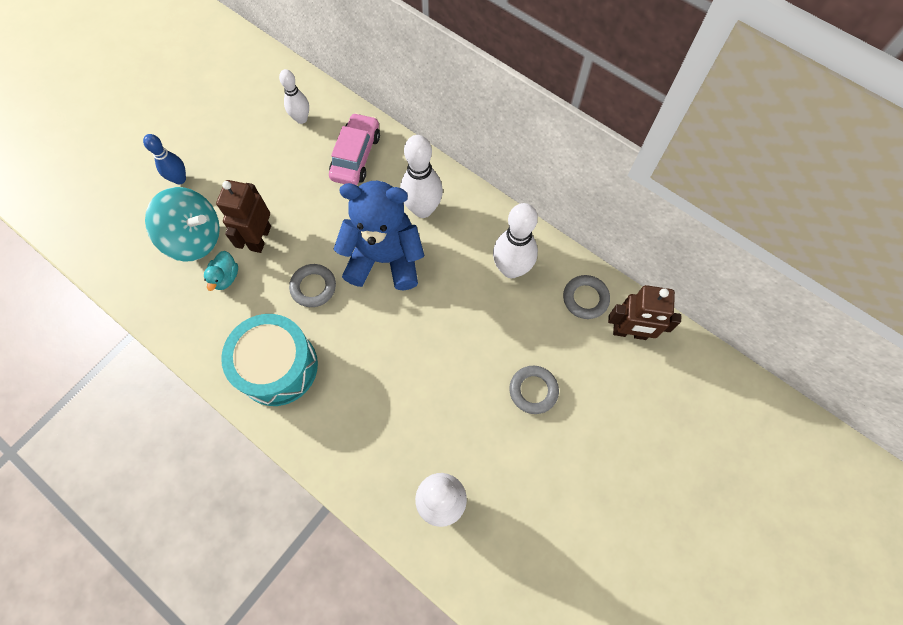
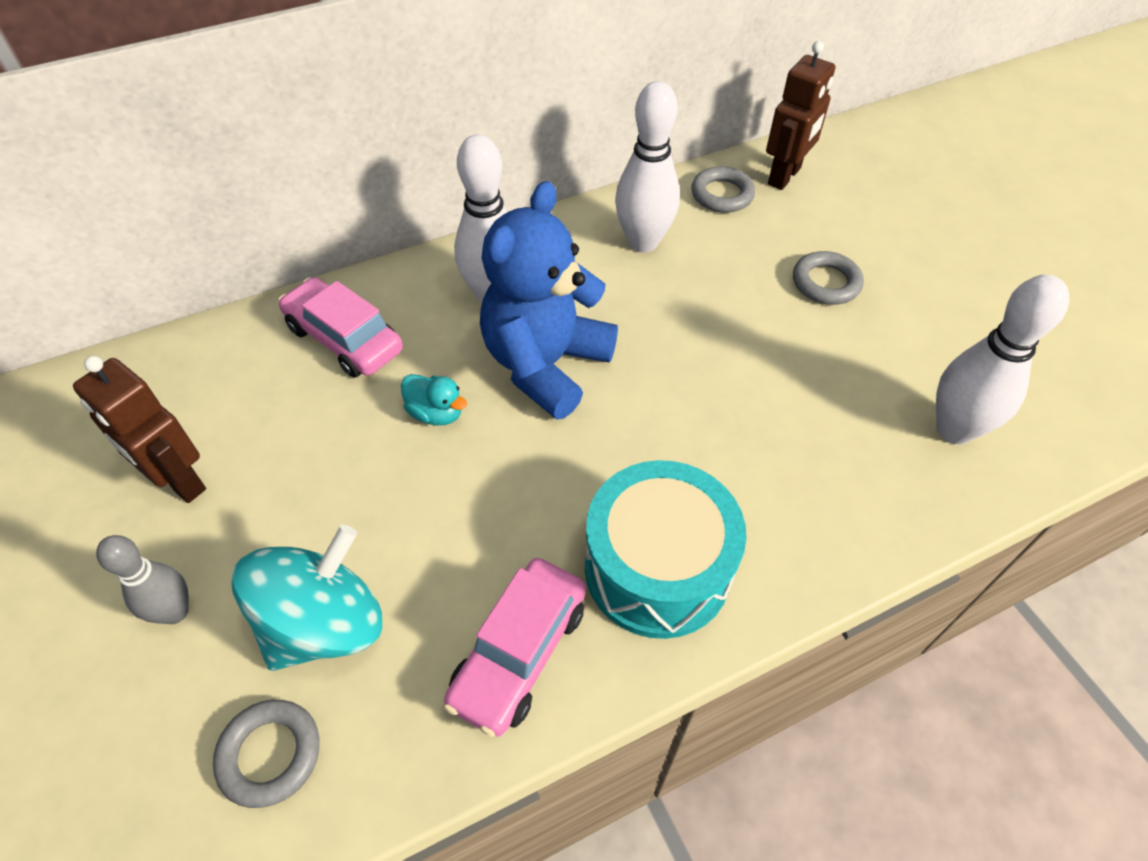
camera: 65 degrees left, 15 degrees down
blue bowling pin [143,134,186,184] -> grey bowling pin [96,535,189,624]
turquoise duck [204,251,238,291] -> turquoise duck moved to [401,374,467,425]
brown robot [216,180,271,253] -> brown robot moved to [73,356,206,503]
white bowling pin [279,69,309,124] -> none
grey ring [289,264,336,307] -> grey ring moved to [213,700,319,808]
none -> pink car [443,558,586,737]

